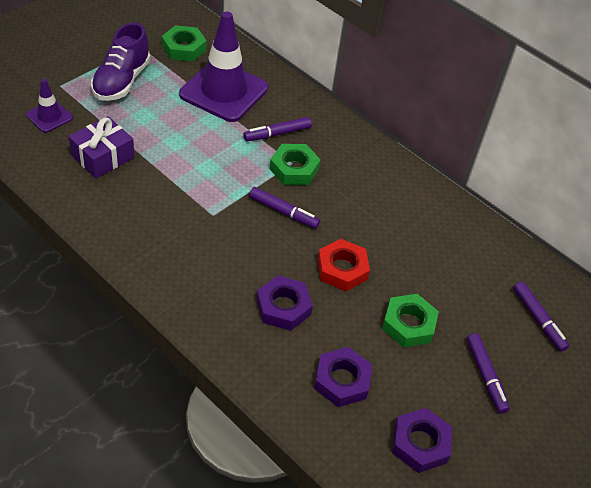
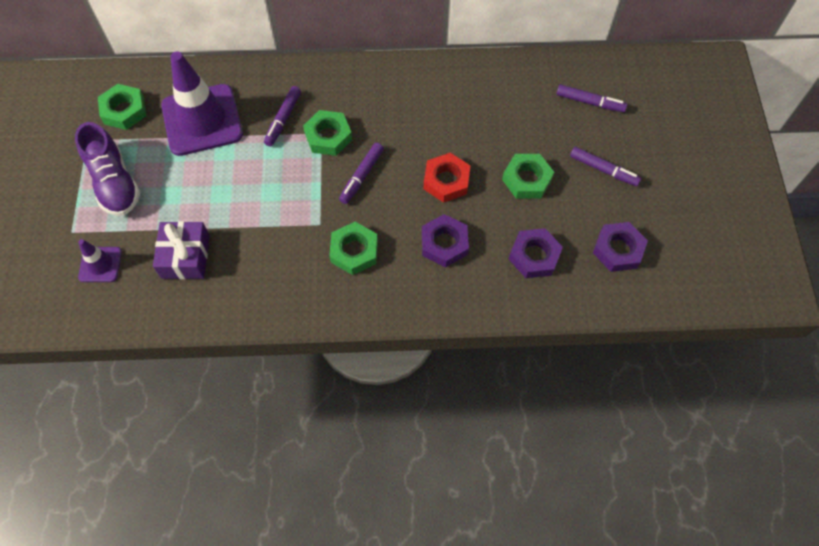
camera: 40 degrees left, 15 degrees up
purple marker [249,187,320,229] -> purple marker turned 135 degrees clockwise [339,143,384,204]
none -> green nut [329,222,378,275]

